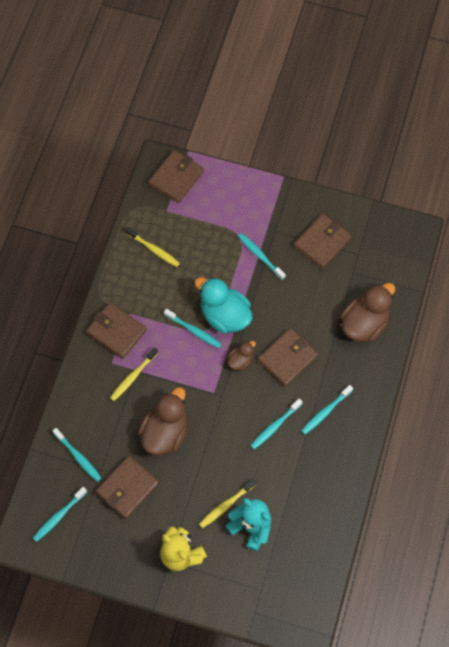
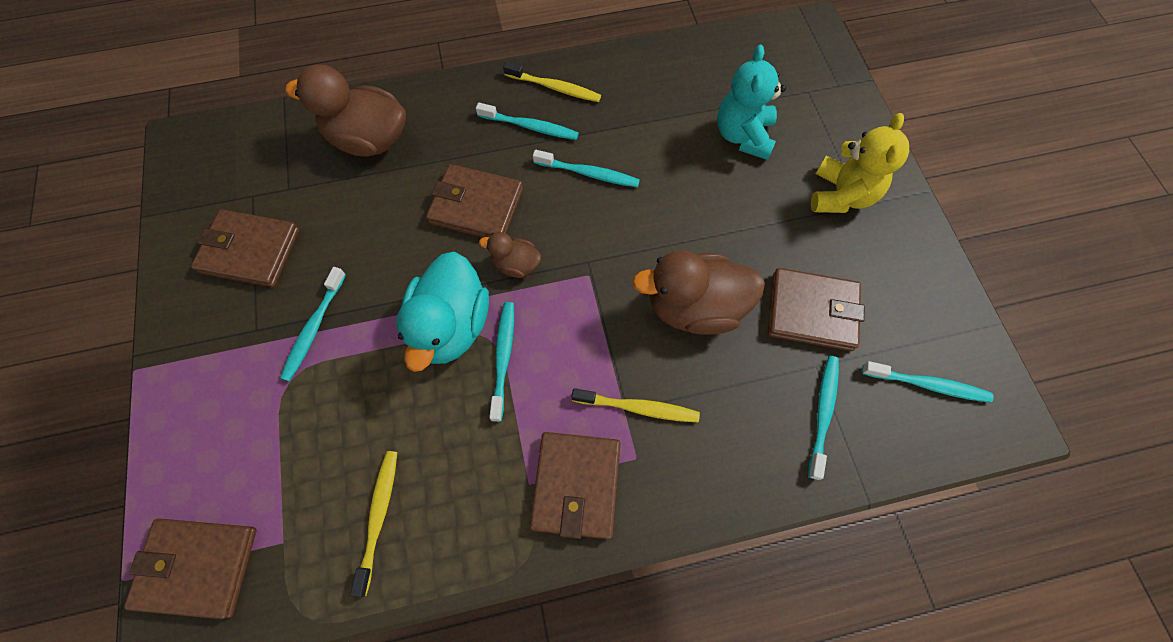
camera: 120 degrees left, 0 degrees up
yellow toothbrush [199,479,256,528] -> yellow toothbrush moved to [503,62,601,102]

